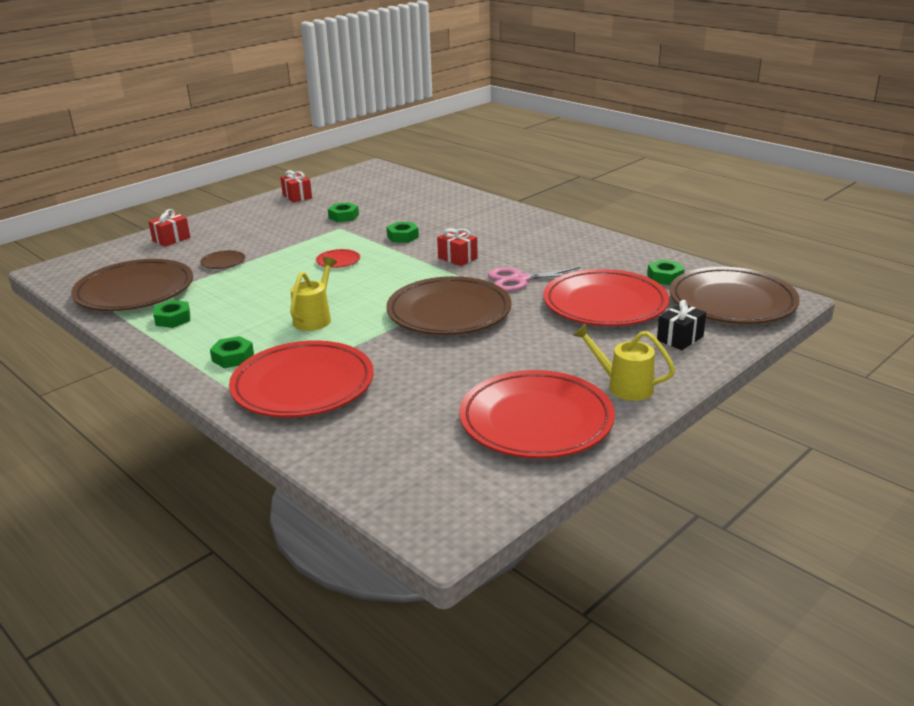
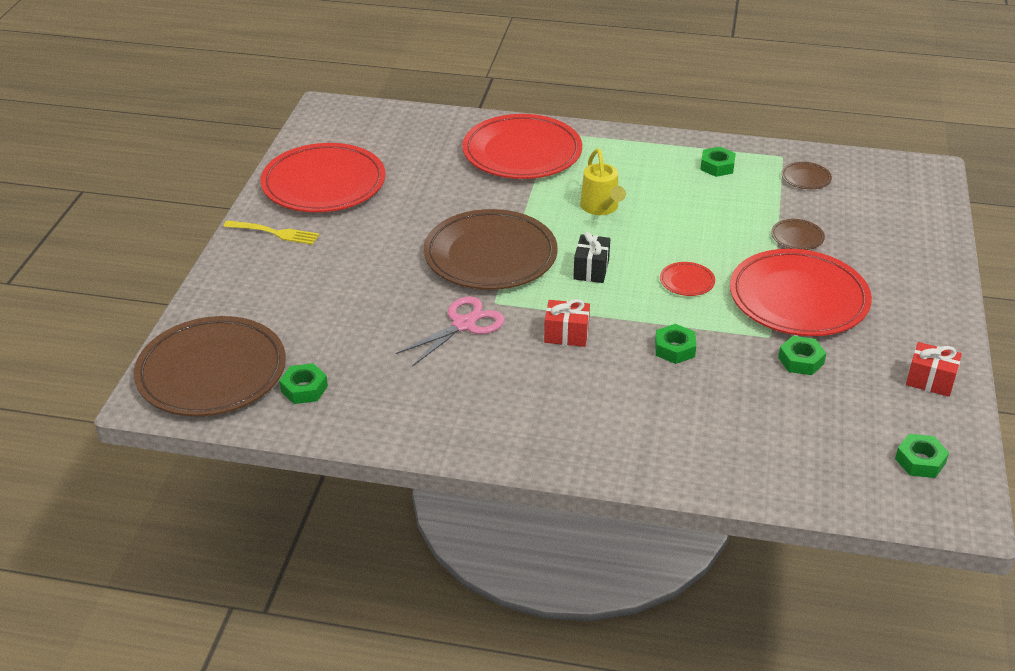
camera: 145 degrees right, 10 degrees up
brown plate [71,259,193,311] -> brown plate [781,162,832,189], size x0.40
red gift [148,209,190,247] -> none
green nut [210,336,254,368] -> green nut moved to [895,434,949,478]
red plate [543,269,669,326] -> red plate moved to [730,249,872,336]
yellow watering can [573,324,675,401] -> yellow fork [223,220,319,245]
black gift [657,300,706,350] -> black gift moved to [573,232,610,283]

